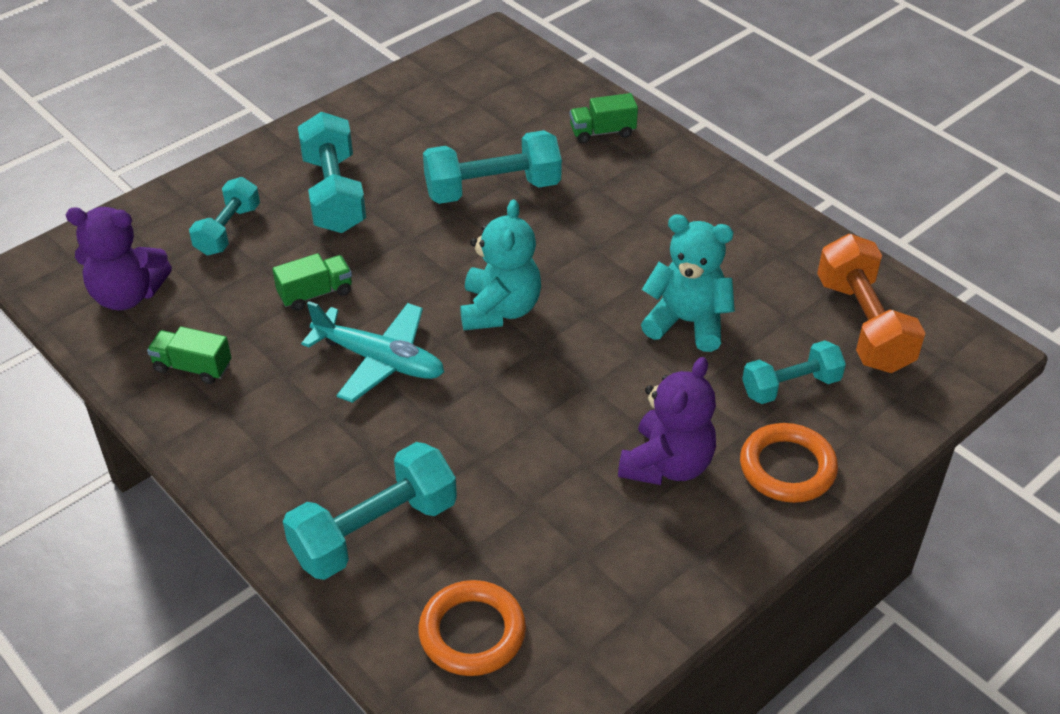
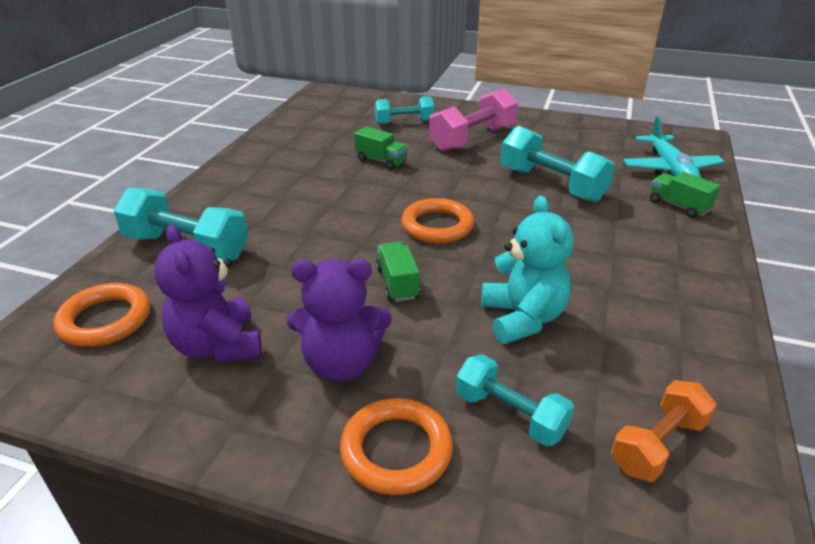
camera: 60 degrees right, 10 degrees down
purple teddy bear [66,207,172,311] -> purple teddy bear moved to [154,224,262,363]
green truck [147,326,232,384] -> green truck moved to [376,242,420,302]
turquoise dumbbell [298,112,366,233] -> pink dumbbell [429,88,518,151]
turquoise plane [301,301,444,403] -> turquoise plane moved to [623,116,725,178]
turquoise teddy bear [460,199,541,330] -> orange ring [401,198,474,243]
orange dumbbell [817,234,926,373] -> orange dumbbell [611,380,717,482], size x0.64

